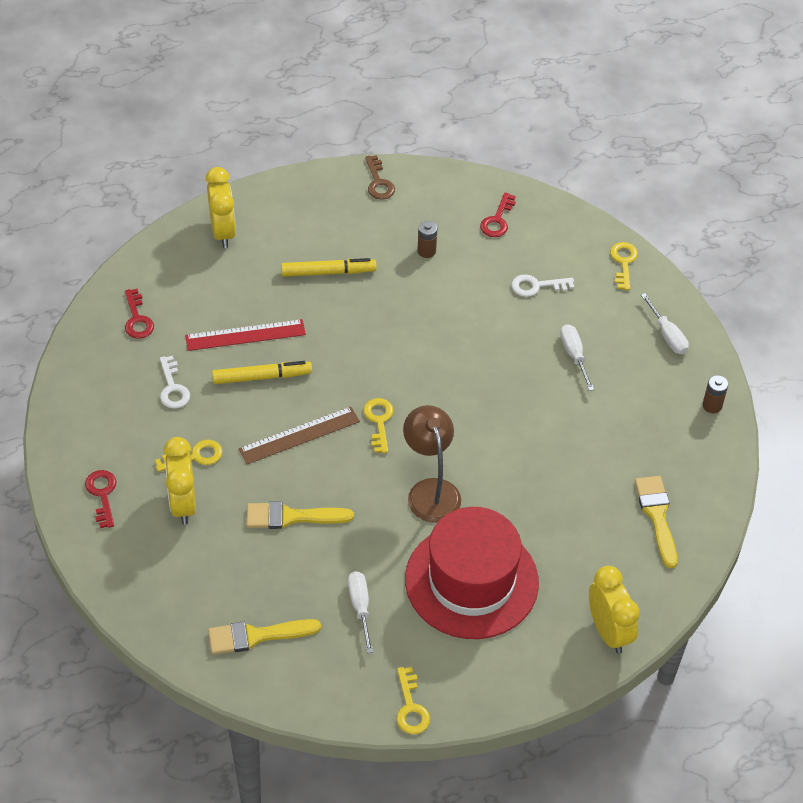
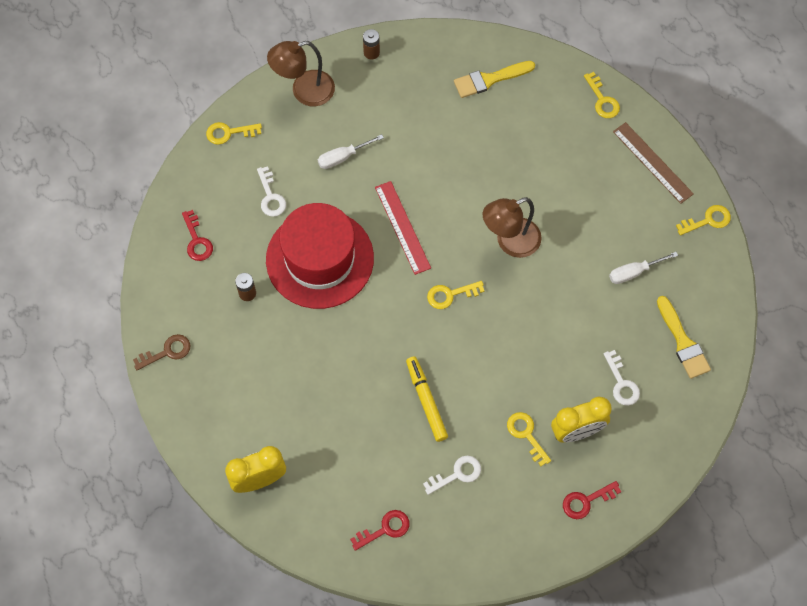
camera: 100 degrees left, 15 degrees up
red ruler [185,319,306,351] -> red ruler moved to [375,181,431,275]
brown ruler [239,406,360,464] -> brown ruler moved to [613,122,694,204]
yellow brush [246,502,354,529] -> none
yellow marker [281,258,377,277] -> none
red hat [405,507,539,639] -> red hat moved to [266,203,374,309]
red key [480,192,516,237] -> red key turned 60 degrees clockwise [182,210,213,261]
yellow clock [589,566,640,654] -> yellow key [584,72,620,118]
white screwdriver [641,293,689,354] -> brown lamp [267,41,335,106]
none -> white key [603,350,640,406]

